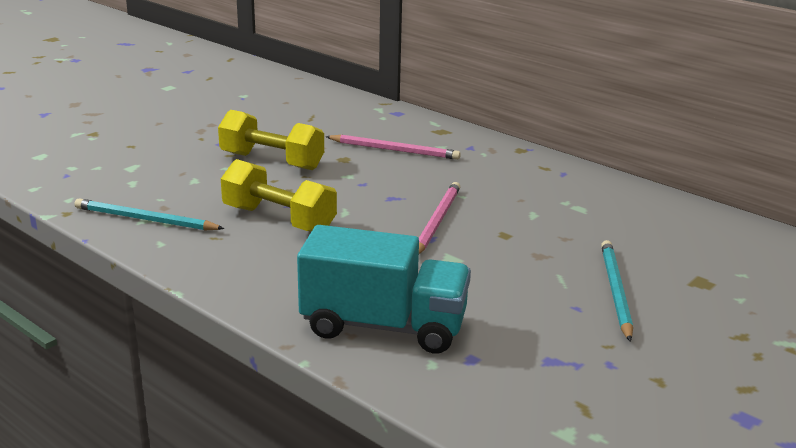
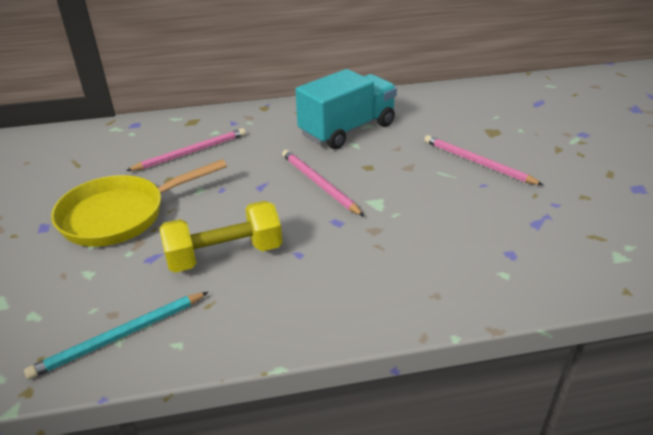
camera: 50 degrees left, 10 degrees up
yellow dumbbell [218,110,324,170] -> yellow pan [51,159,227,247]
turquoise truck [297,225,471,354] -> turquoise truck moved to [296,69,397,149]
turquoise pencil [601,240,633,342] -> pink pencil [424,135,543,185]

